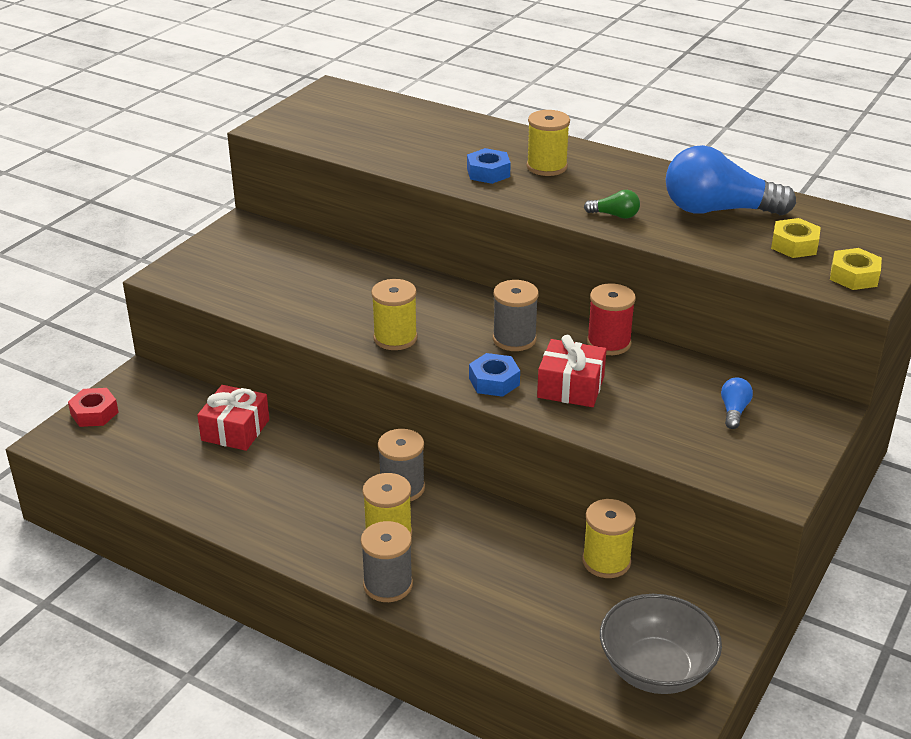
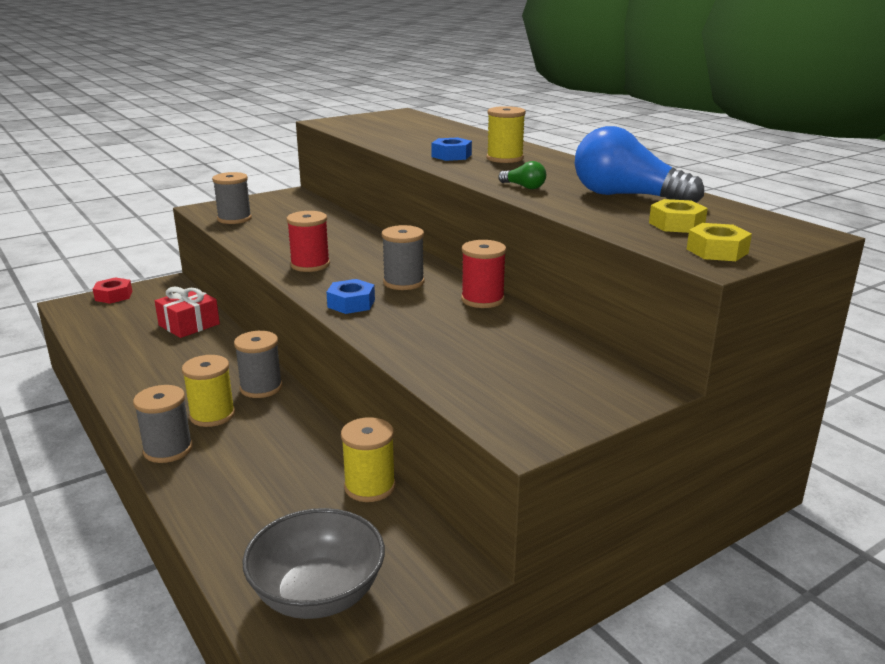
camera: 25 degrees right, 10 degrees down
yellow spool [371,279,418,350] -> red spool [286,211,330,272]
red gift [537,335,607,407] -> none
blue light bulb [721,377,753,429] -> none
none -> grey spool [212,172,252,224]

